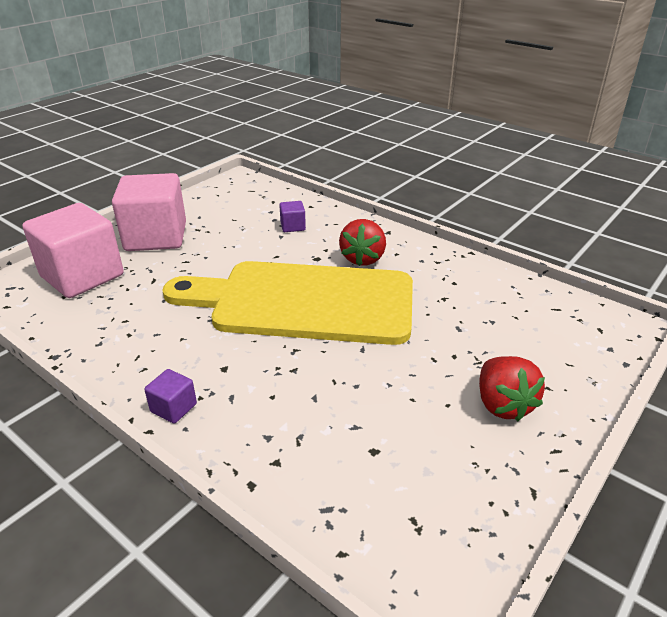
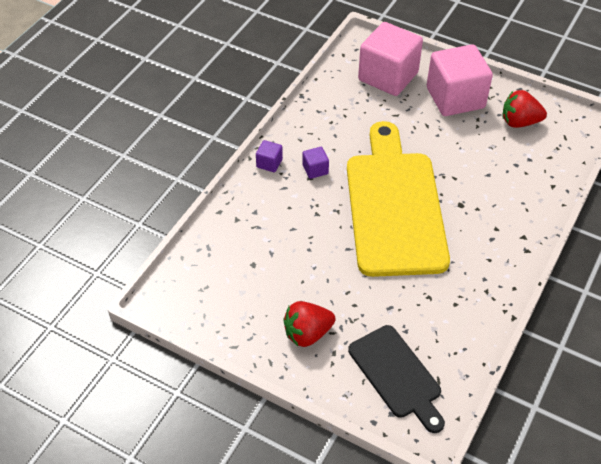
camera: 80 degrees right, 15 degrees up
purple cube [279,201,306,232] -> purple cube moved to [302,147,329,179]
red strawberry [339,219,386,266] -> red strawberry moved to [502,90,547,128]
none -> black cutting board [348,325,445,433]

